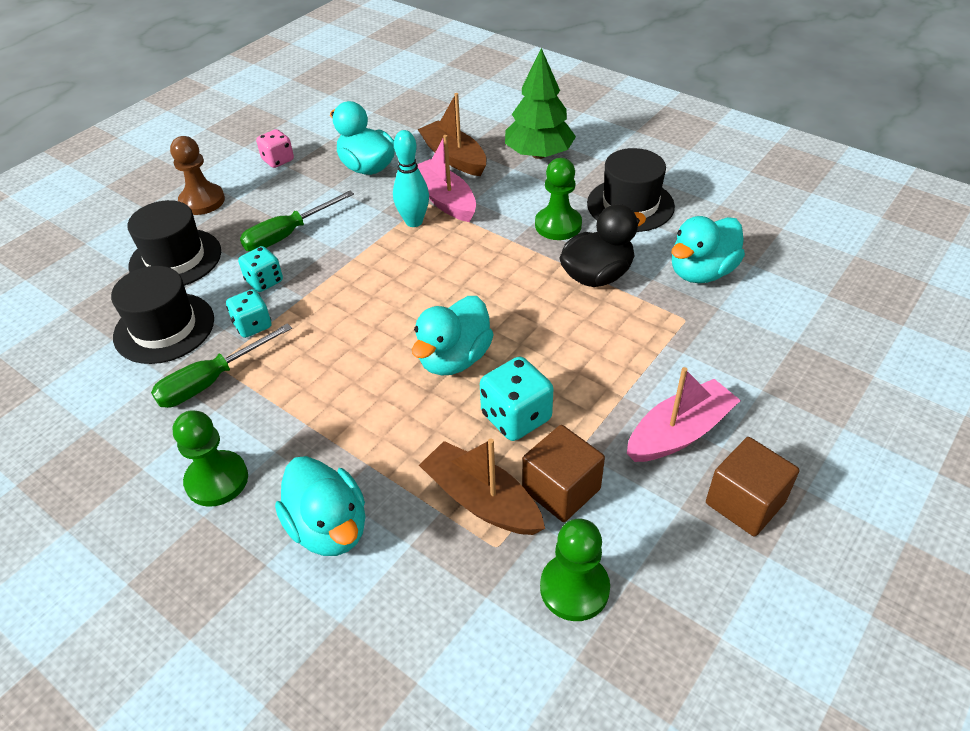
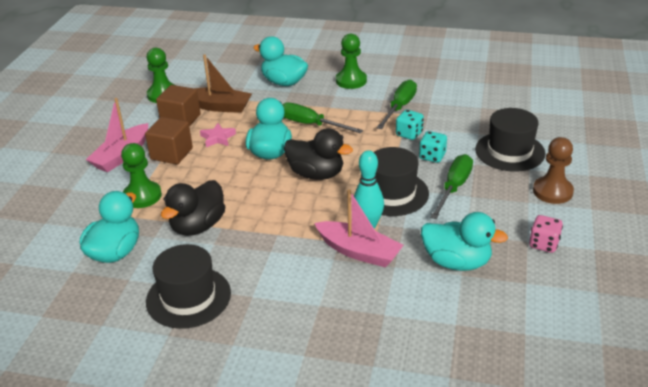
camera: 155 degrees right, 10 degrees down
black hat [111,266,214,364] -> black hat moved to [357,147,429,216]
brown boat [418,93,487,176] -> none
turquoise dice [480,357,553,441] -> pink star [200,123,236,147]
green tree [505,48,576,159] -> none
green pawn [535,158,582,240] -> green pawn moved to [121,143,162,208]
brown cube [706,437,799,536] -> brown cube moved to [145,117,193,165]
none -> green screwdriver [282,102,363,133]
none -> black duck [284,128,353,180]

